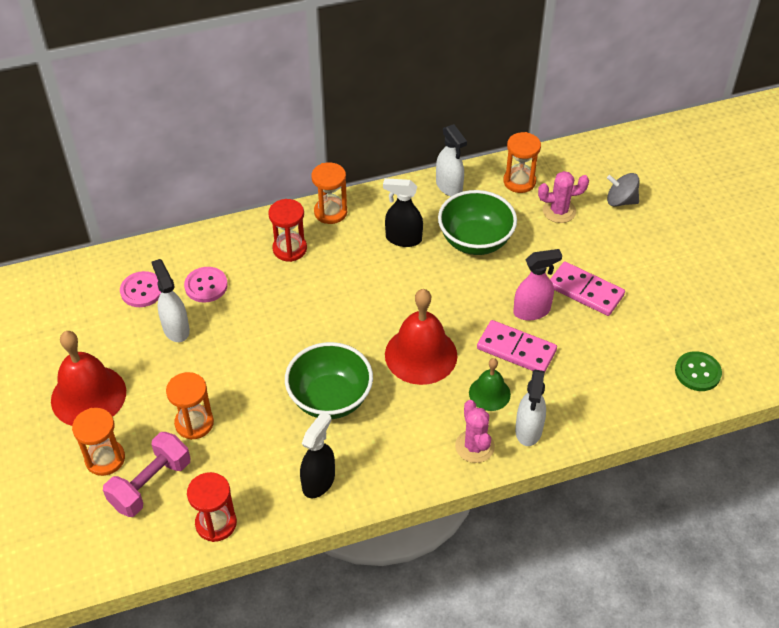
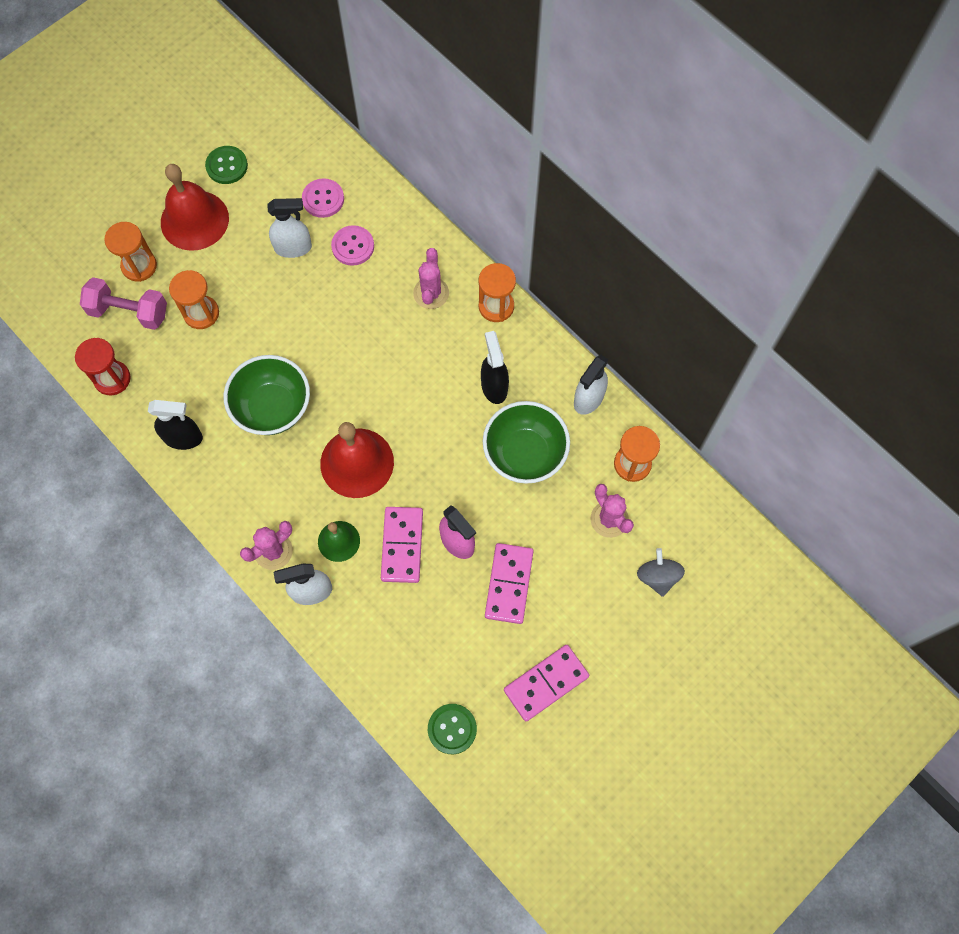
camera: 65 degrees right, 20 degrees up
white spray bottle [152,259,190,342] -> white spray bottle turned 45 degrees clockwise [267,198,312,258]
red hourglass [268,199,307,262] -> pink cactus [413,248,449,309]
none -> green button [205,146,248,184]
none -> pink domino [504,645,589,721]

